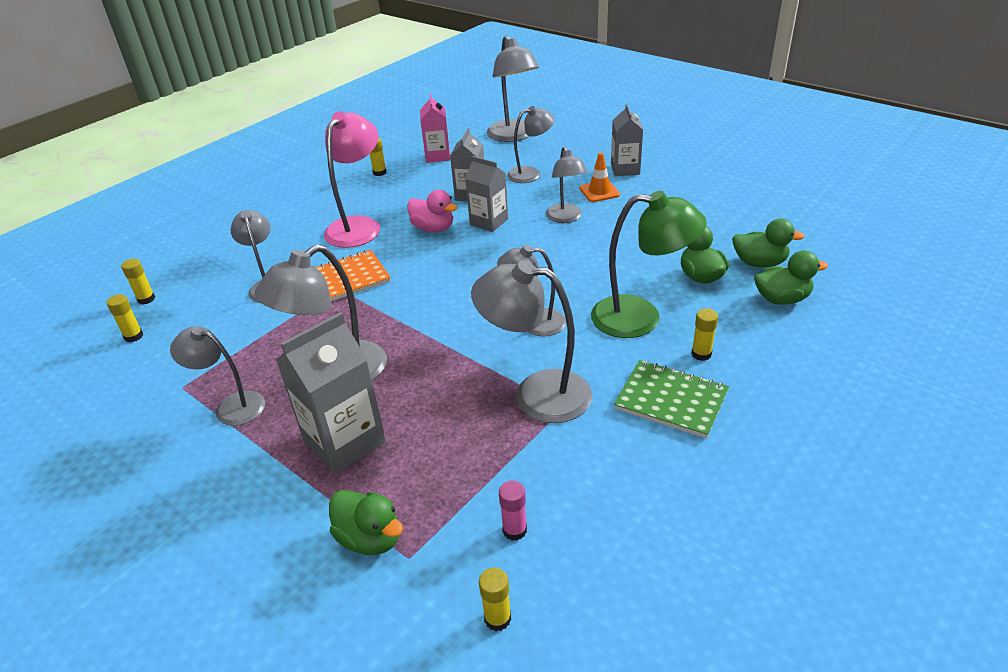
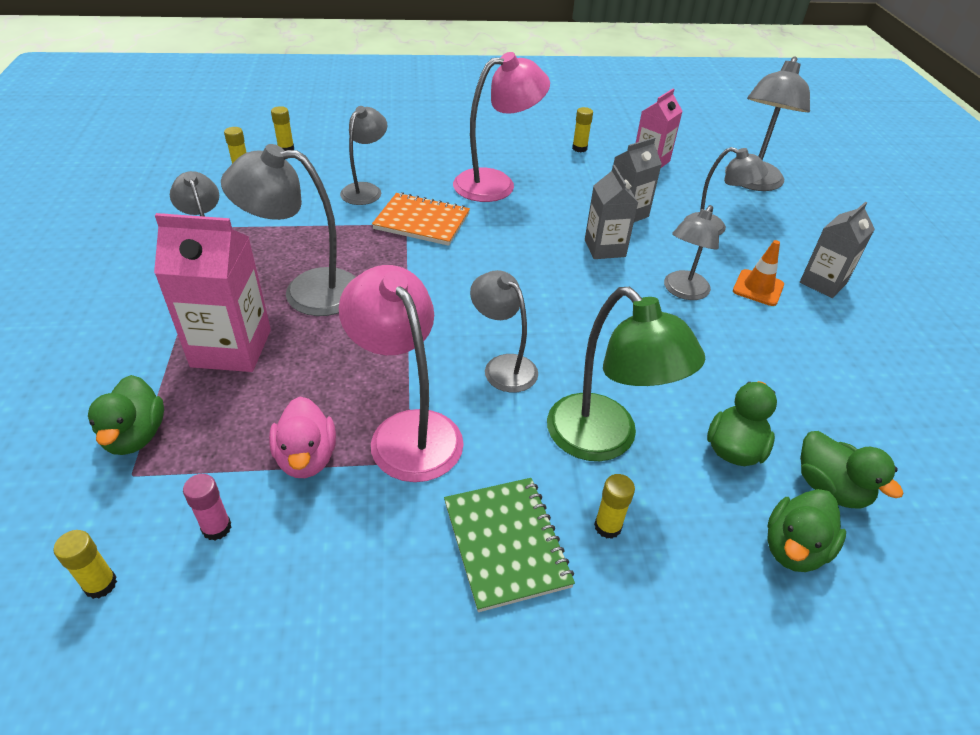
camera: 40 degrees right, 5 degrees up
grey carton [276,312,386,474] -> pink carton [154,213,271,372]
pink duck [407,190,458,232] -> pink duck moved to [269,397,336,478]
grey lamp [471,260,592,423] -> pink lamp [339,265,464,482]
green duck [754,251,828,305] -> green duck turned 90 degrees clockwise [767,489,846,572]

